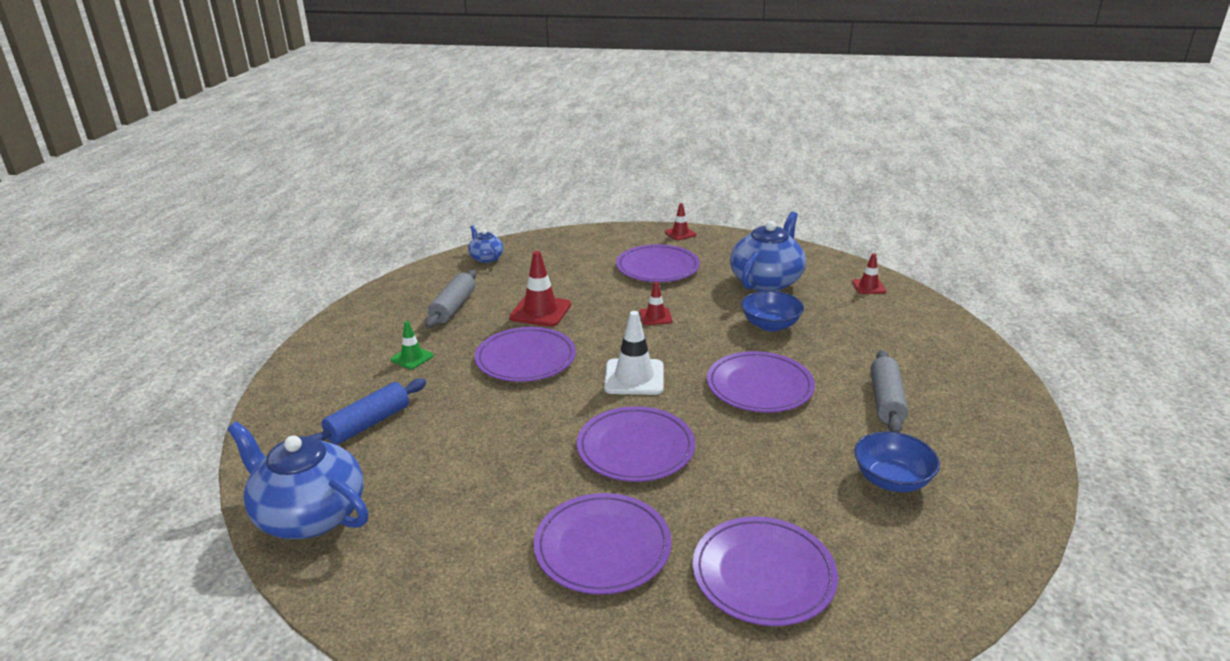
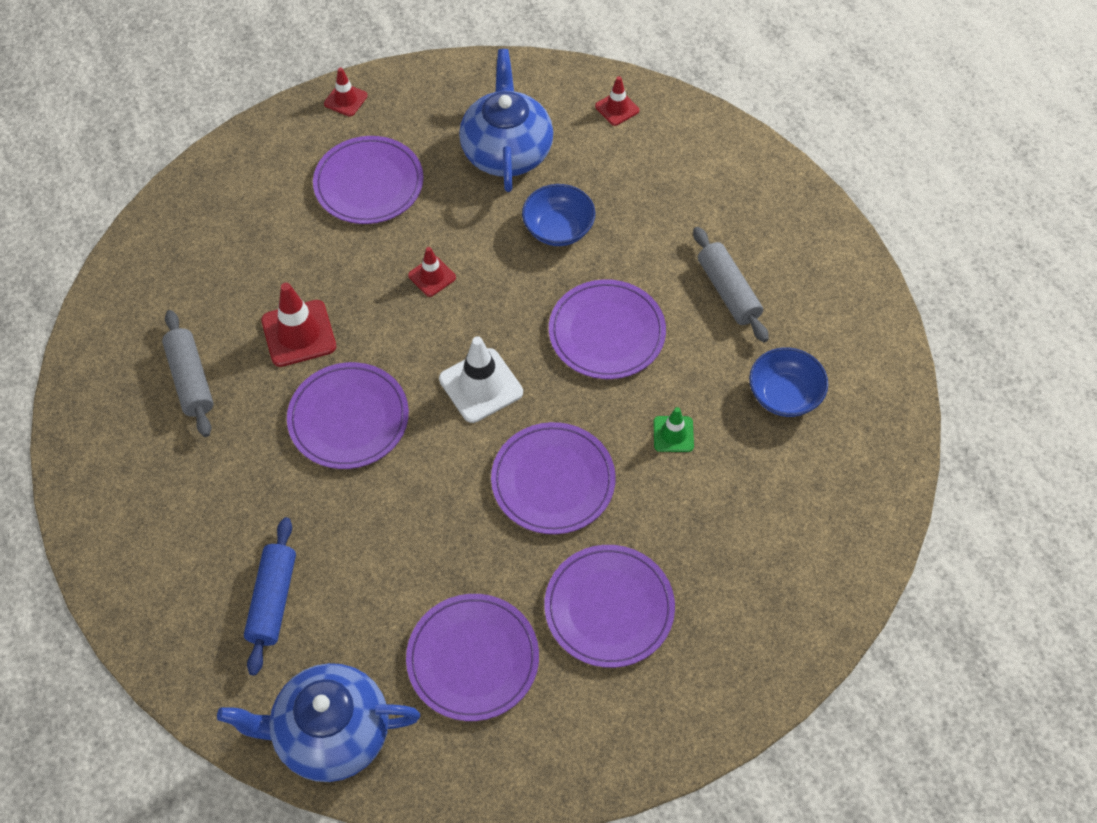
camera: 35 degrees left, 30 degrees up
green traffic cone [391,321,434,369] -> green traffic cone moved to [653,407,694,452]
blue teapot [468,226,504,263] -> none
purple plate [693,516,838,626] -> purple plate moved to [406,594,539,721]

